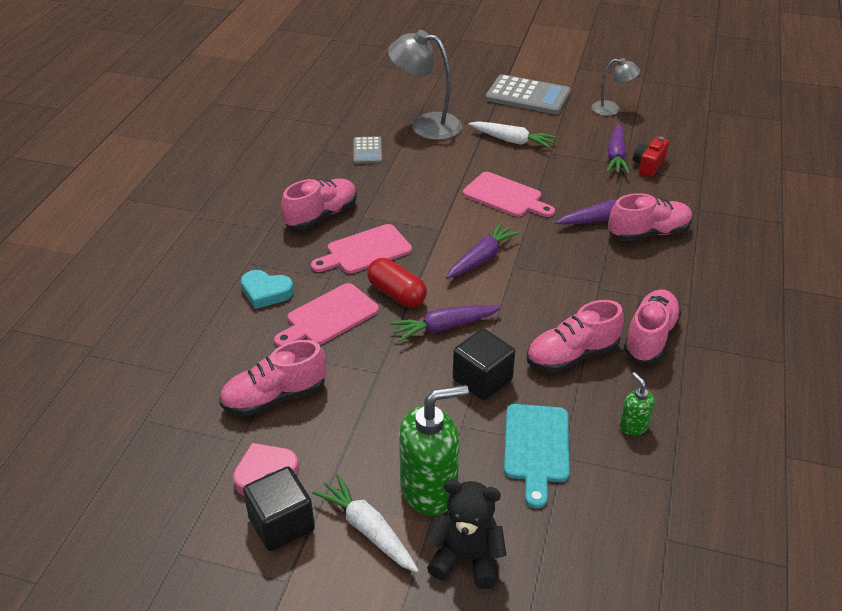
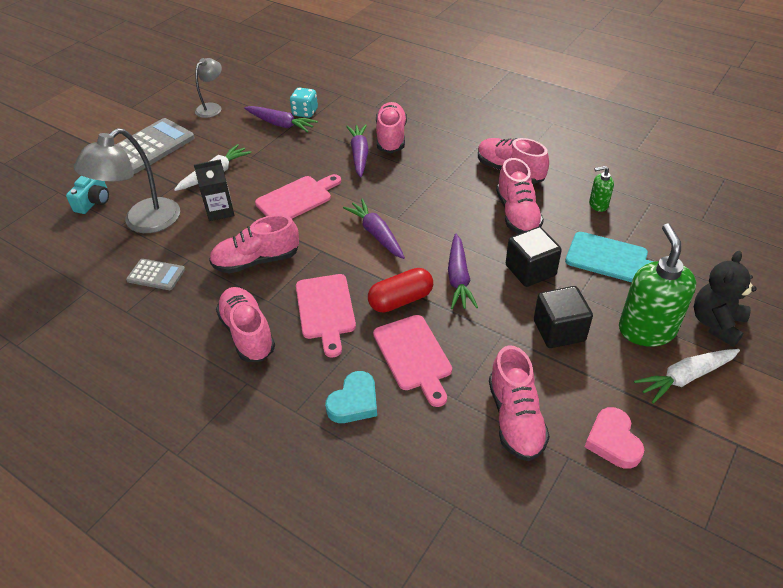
camera: 70 degrees left, 5 degrees up
black cube [243,466,315,551] -> black cube moved to [534,286,593,348]
red camera [633,137,669,177] -> turquoise dice [290,88,318,118]
none -> turquoise camera [66,176,109,214]
none -> black carton [194,159,234,221]
none -> pink shoe [209,215,299,273]

